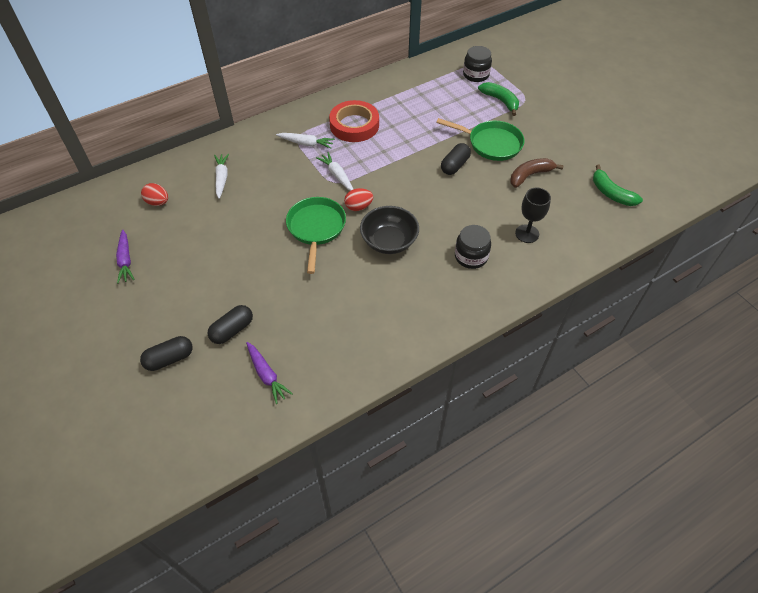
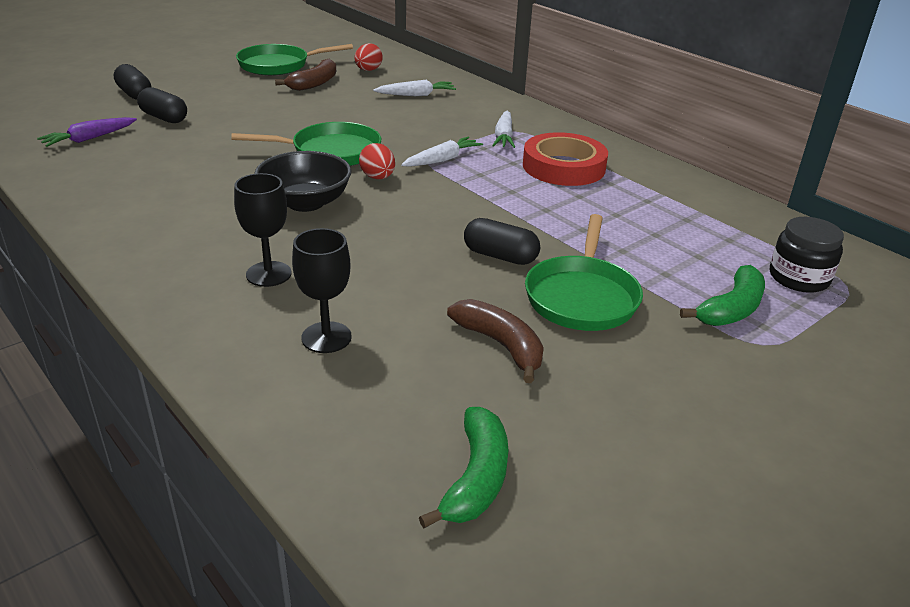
camera: 80 degrees right, 20 degrees down
purple carrot [116,230,135,284] -> green pan [236,44,353,76]
black jar [455,225,491,269] -> black goblet [234,173,291,287]
green banana [593,164,643,206] -> green banana turned 150 degrees clockwise [419,407,509,528]
none -> brown banana [275,59,336,91]

